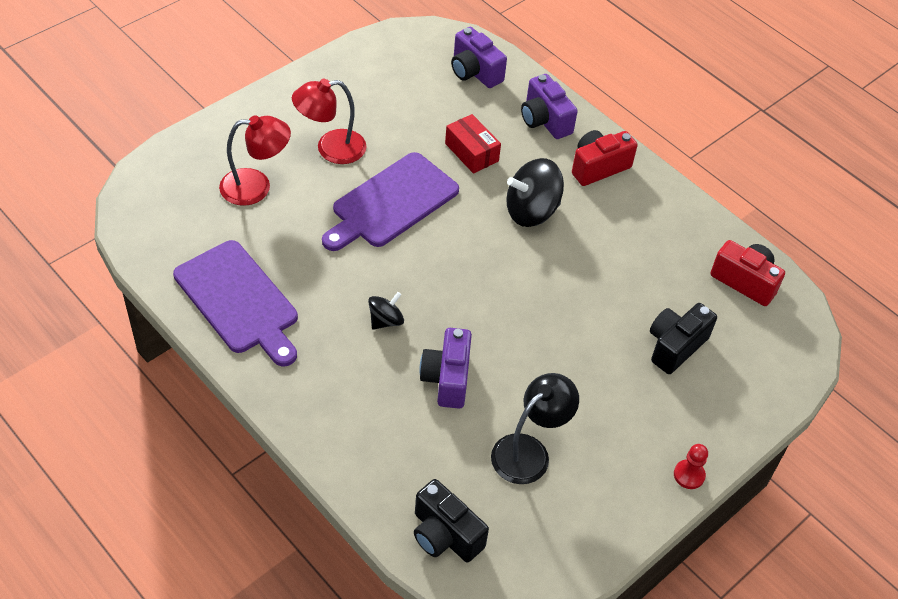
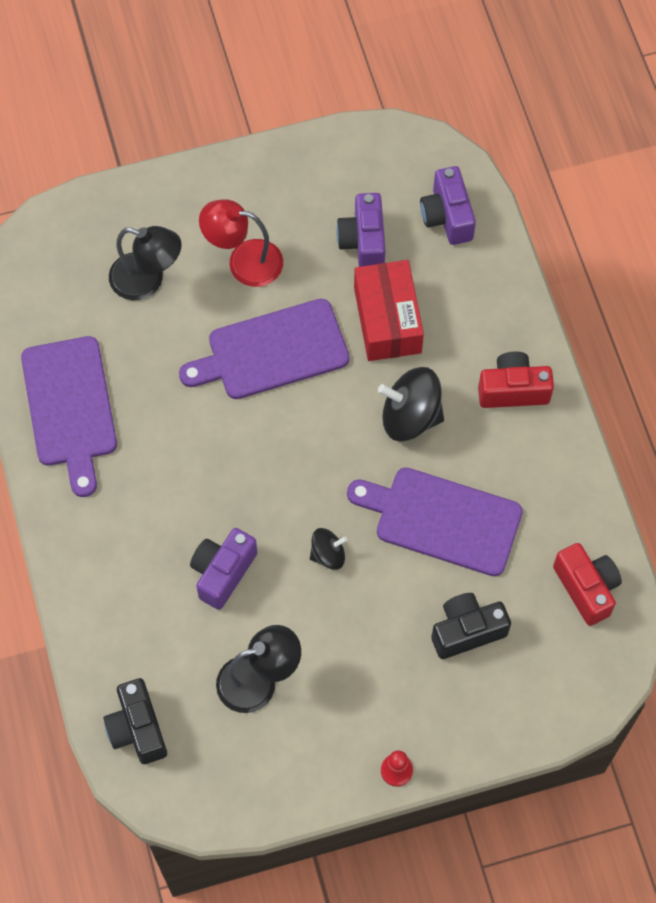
camera: 30 degrees right, 15 degrees up
red lamp [219,115,291,206] -> black lamp [109,226,182,300]
black spinning top [368,292,404,330] -> black spinning top moved to [310,528,348,570]
red box [445,114,501,174] -> red box [354,260,424,361], size x1.50
purple camera [521,74,578,139] -> purple camera moved to [336,193,386,267]
none -> purple cutting board [347,467,523,576]

